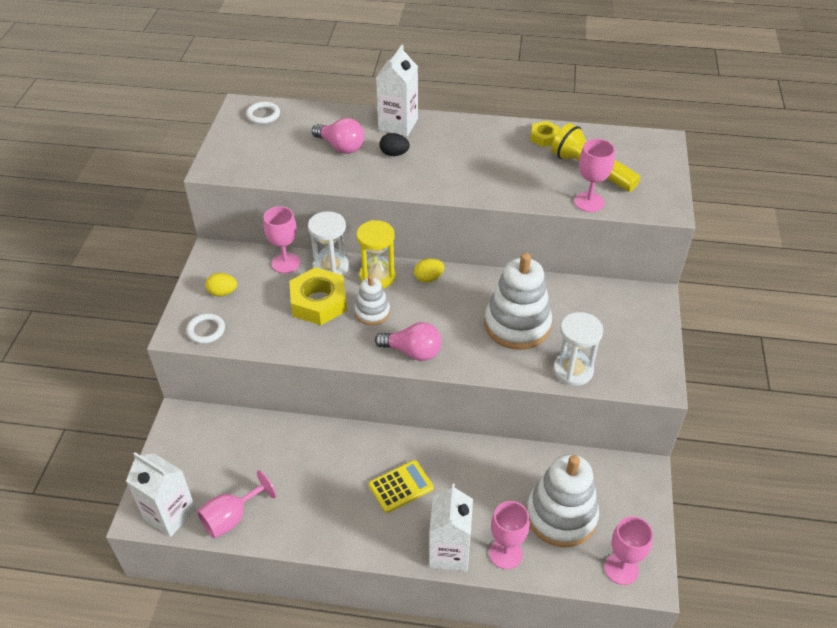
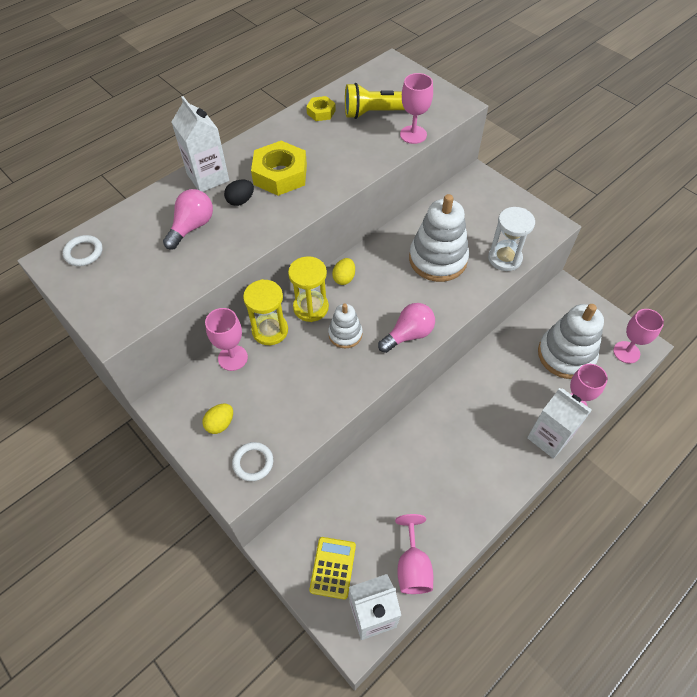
camera: 50 degrees left, 10 degrees up
yellow nut [289,267,347,325] -> yellow nut moved to [251,141,307,196]
white hourglass [308,211,349,276] -> yellow hourglass [243,279,288,345]
pink light bulb [312,118,364,154] -> pink light bulb turned 45 degrees counterclockwise [163,189,213,250]
yellow calculator [369,460,434,513] -> yellow calculator moved to [309,537,356,600]

